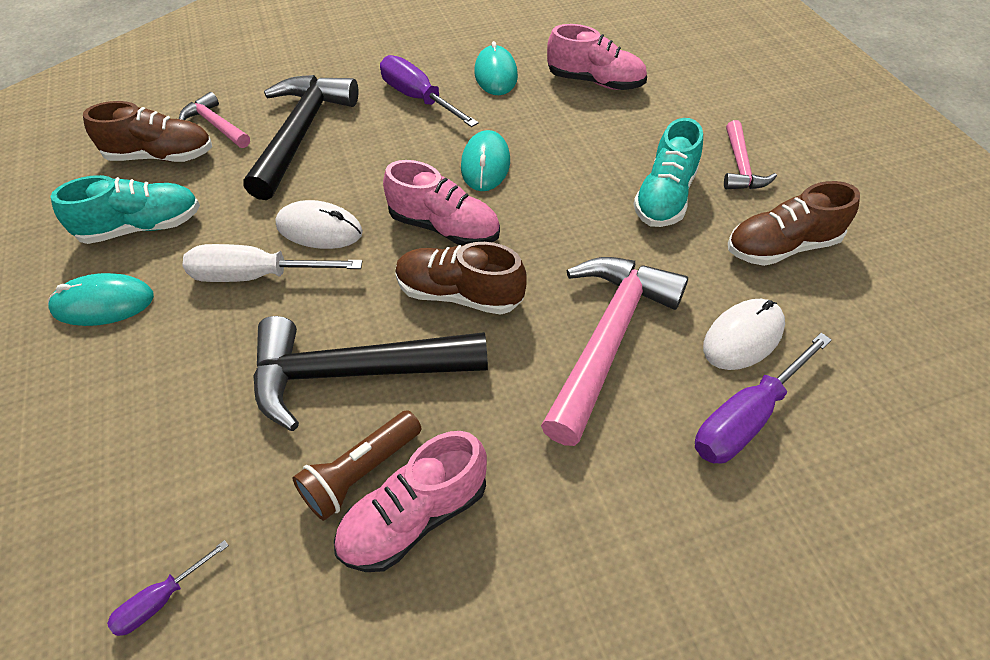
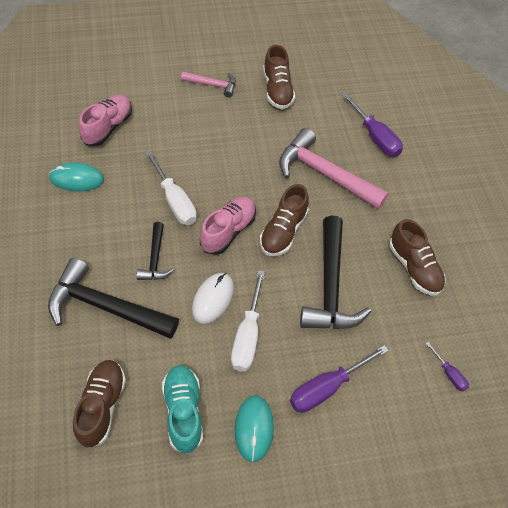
camera: 85 degrees left, 5 degrees up
pink hammer [179,92,250,148] -> none
brown flashlight [292,411,421,521] -> none
pink shoe [334,431,487,572] -> brown shoe [389,219,446,295]
purple screwdriver [380,55,479,127] -> purple screwdriver moved to [290,345,389,413]
turquoise mouse [461,130,510,191] -> white screwdriver [145,150,197,225]
turquoise shoe [633,118,703,227] -> none
white mouse [703,299,785,370] -> none
none -> black hammer [137,222,174,280]

